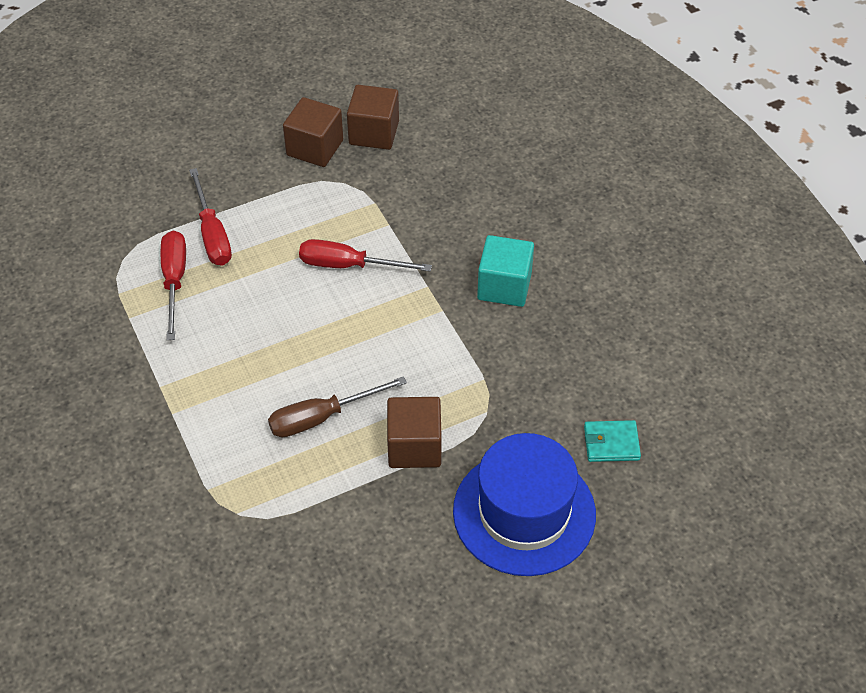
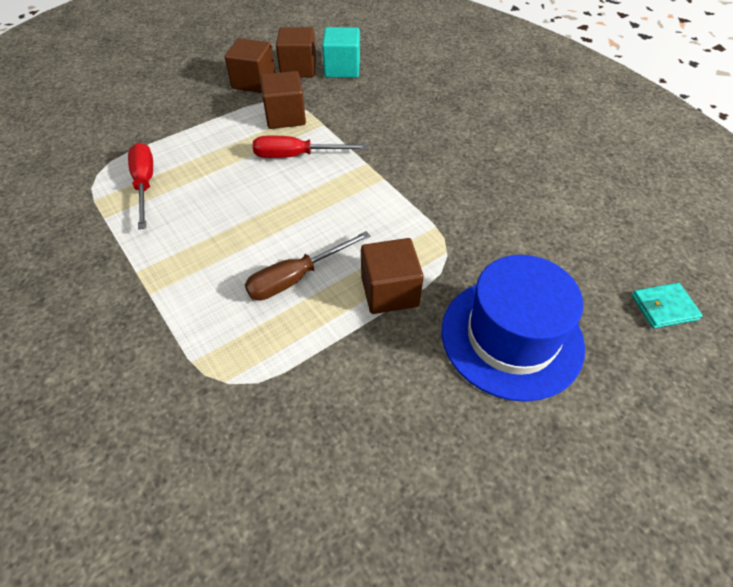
camera: 10 degrees left, 0 degrees up
red screwdriver [189,168,232,266] -> none
turquoise cube [477,235,534,307] -> turquoise cube moved to [322,27,360,78]
turquoise wallet [584,420,641,462] -> turquoise wallet moved to [632,283,703,329]
none -> brown cube [260,71,306,129]

